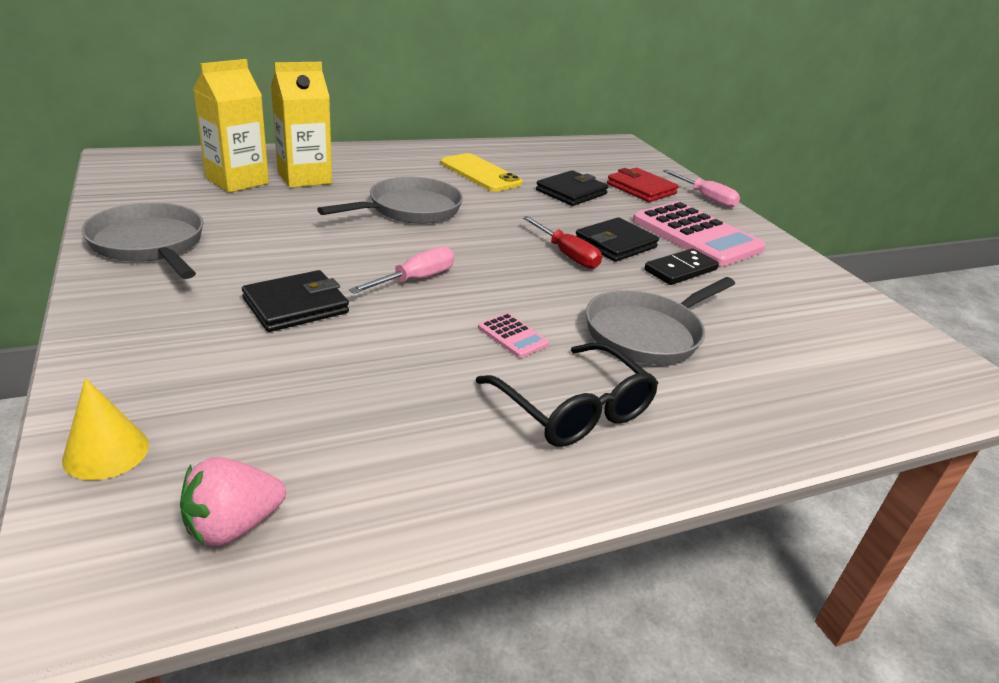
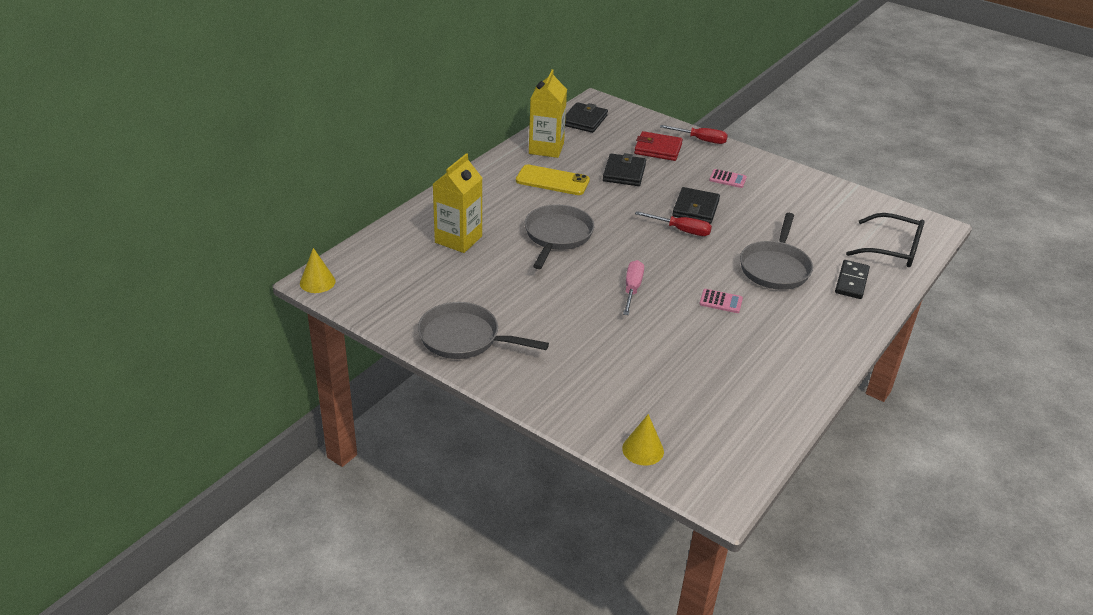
camera: 30 degrees left, 5 degrees up
pink strawberry [180,457,286,546] -> none
yellow carton [193,59,269,193] -> yellow carton moved to [529,69,567,158]
black wallet [242,270,349,332] -> black wallet moved to [565,102,608,133]
black glasses [476,342,658,447] -> black glasses moved to [846,213,925,267]
pink calculator [633,201,766,267] -> pink calculator [709,169,747,188], size x0.42
black domino [644,249,719,285] -> black domino moved to [835,260,870,299]
pink screwdriver [663,169,740,208] -> red screwdriver [660,125,728,144]
none -> yellow cone [300,248,336,293]

